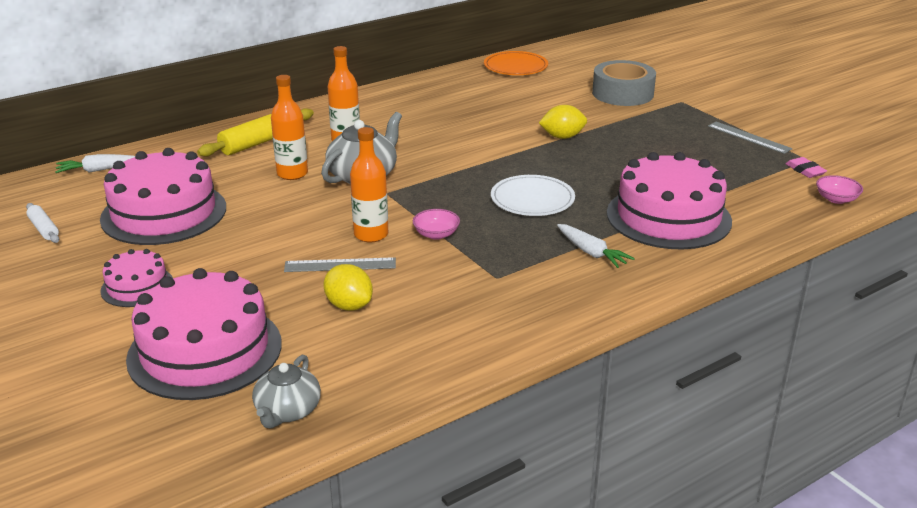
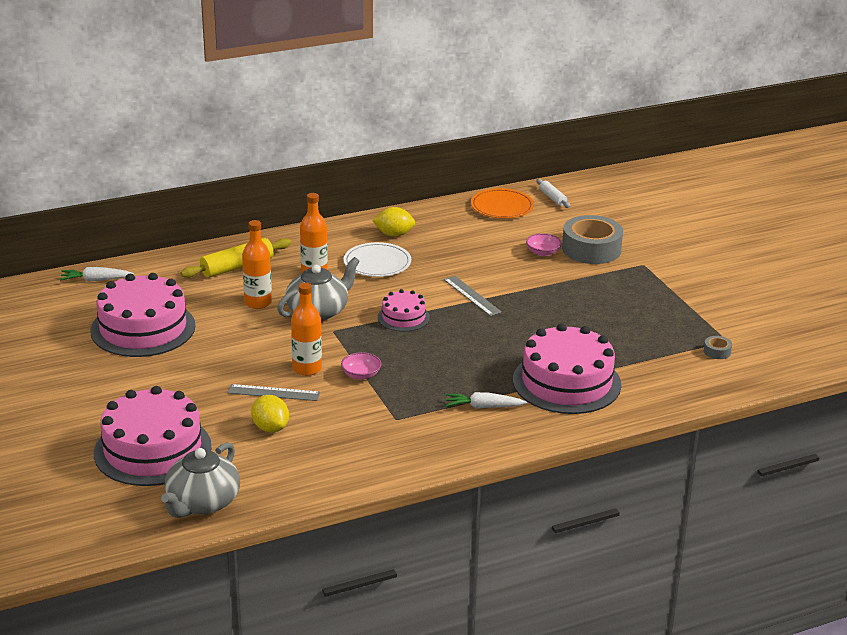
camera: 10 degrees right, 0 degrees up
white rolling pin [26,203,59,243] -> white rolling pin moved to [536,179,570,208]
pink cake [100,249,173,307] -> pink cake moved to [378,289,430,332]
grey teapot [252,355,321,428] -> grey teapot [161,442,240,518], size x1.50
white plate [491,175,575,216] -> white plate moved to [344,242,411,277]
yellow lemon [539,105,587,139] -> yellow lemon moved to [373,207,415,237]
white carrot [557,224,635,268] -> white carrot turned 120 degrees clockwise [446,392,527,408]
grey ruler [708,121,793,154] -> grey ruler moved to [444,276,502,316]
pink eraser [786,157,827,178] -> grey tape [704,336,732,359]
pink bowl [816,175,863,204] -> pink bowl moved to [526,233,562,256]

